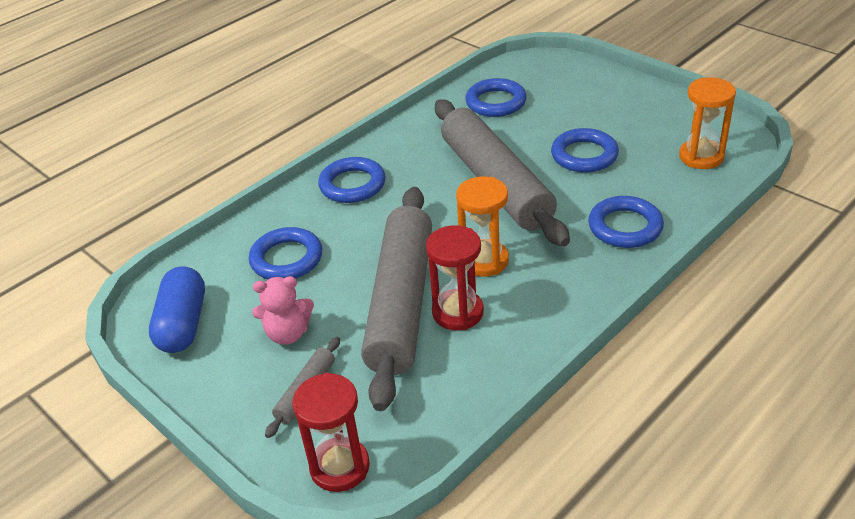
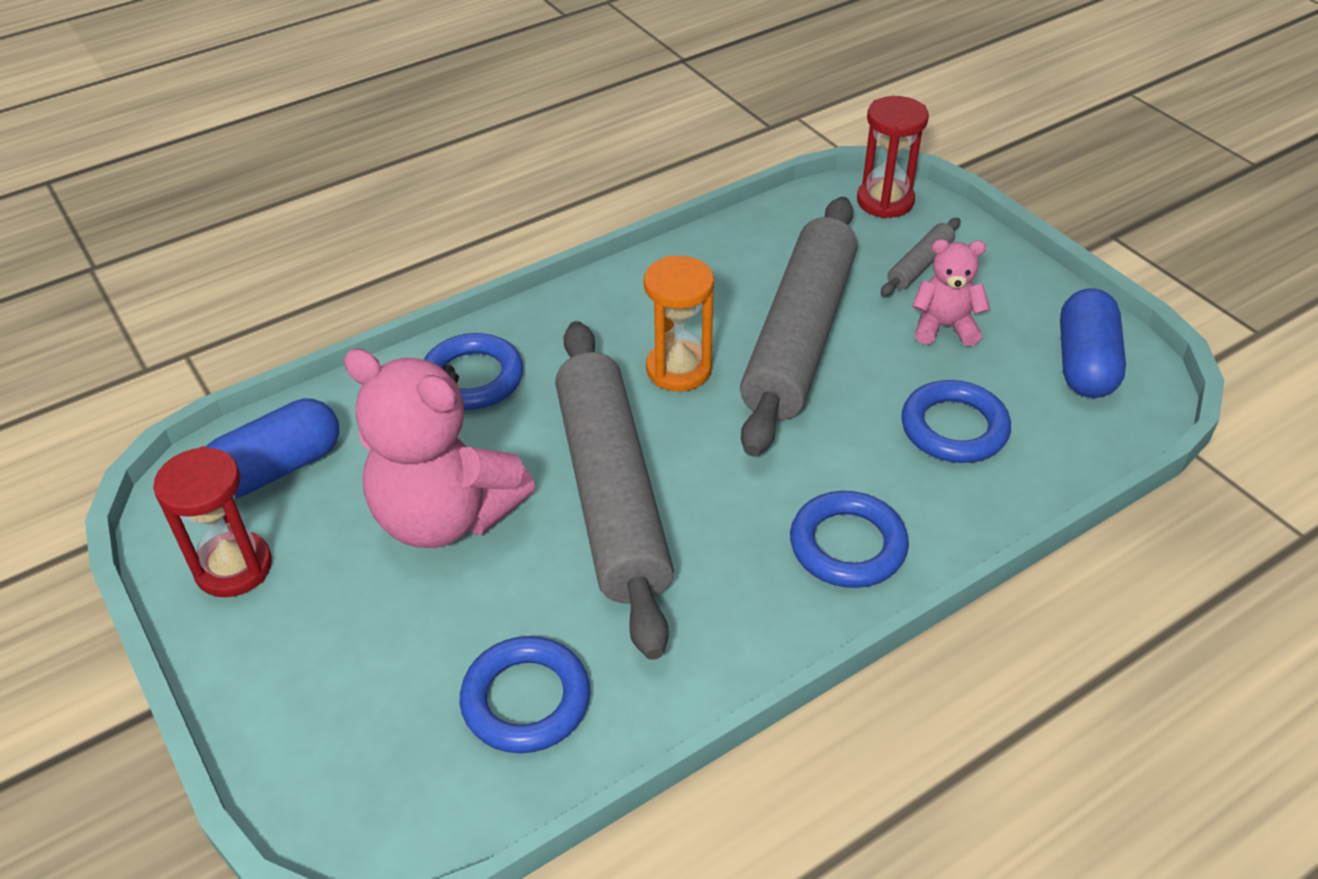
camera: 170 degrees left, 5 degrees up
red hourglass [426,225,484,330] -> red hourglass moved to [153,446,272,597]
blue ring [551,128,619,173] -> pink teddy bear [344,348,535,548]
orange hourglass [679,77,736,169] -> blue capsule [206,399,339,498]

